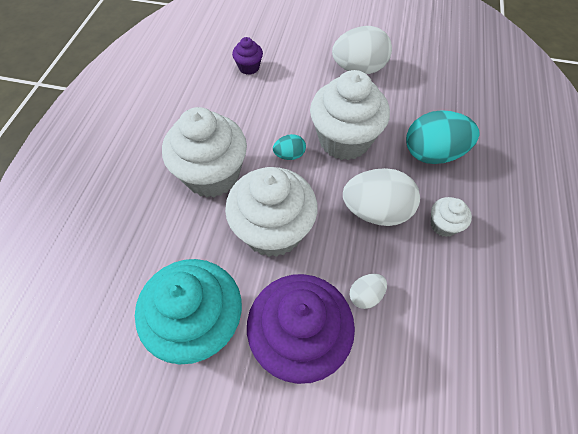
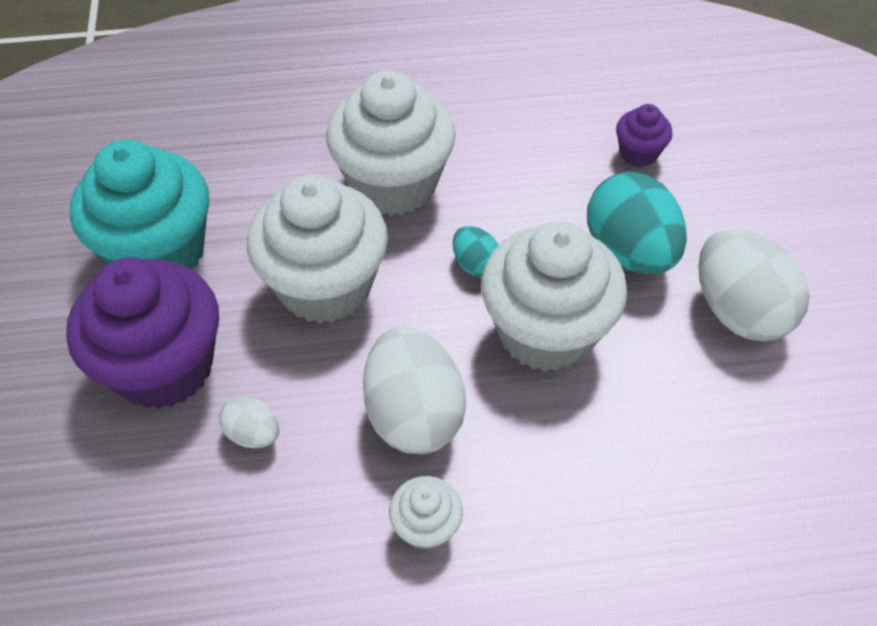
camera: 70 degrees right, 5 degrees down
turquoise egg [406,110,480,164] -> turquoise egg moved to [587,172,687,274]

